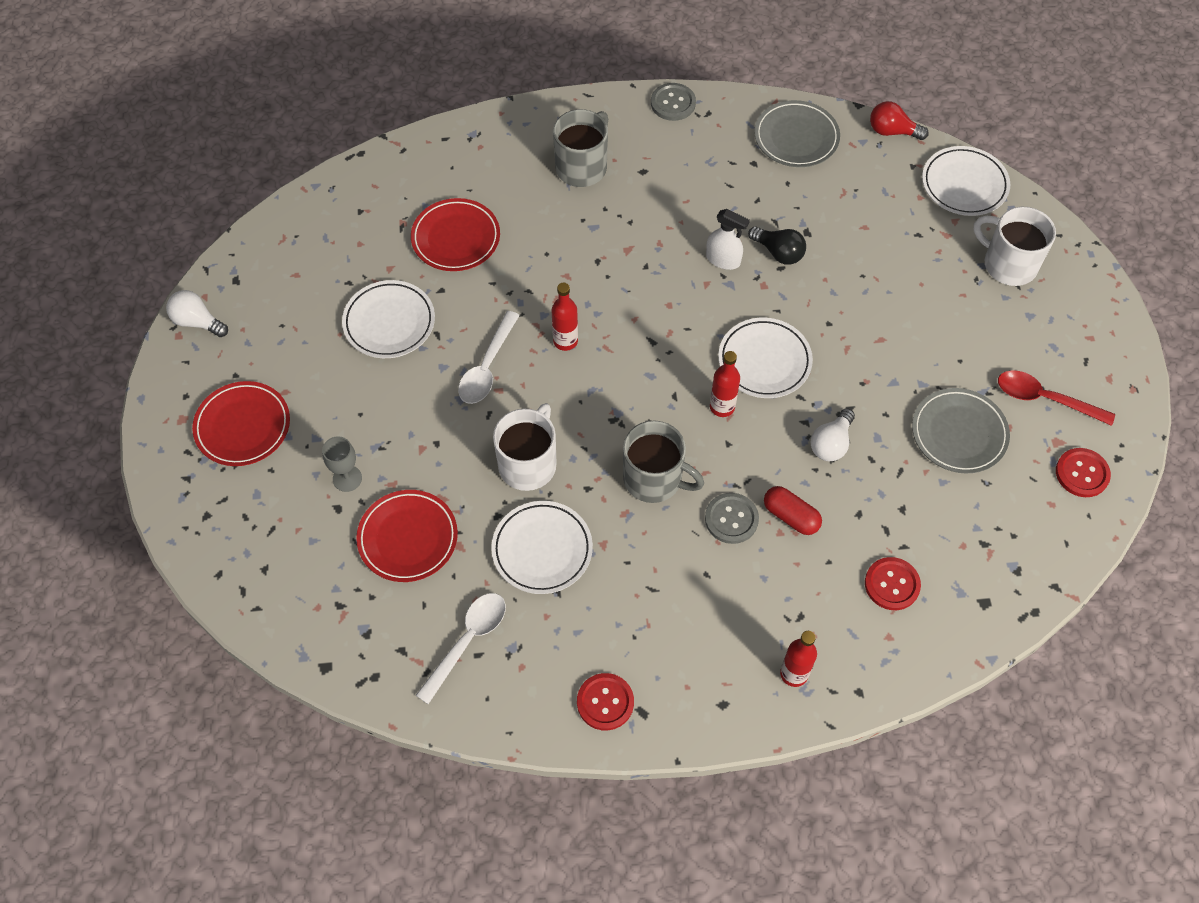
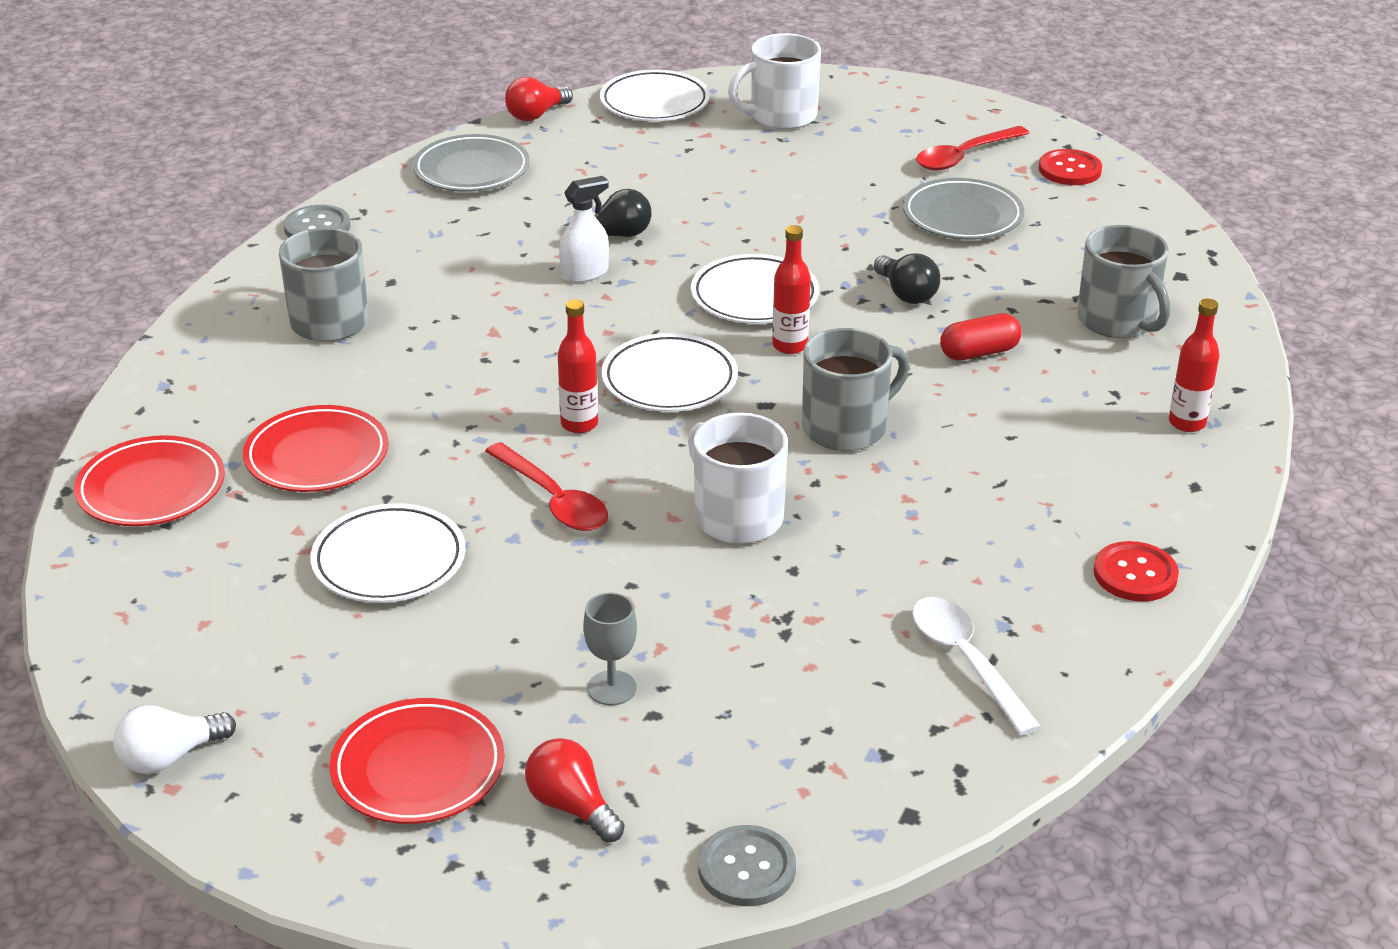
camera: 60 degrees left, 25 degrees down
red plate [356,490,458,582] -> red plate moved to [74,435,225,526]
white spoon [458,311,520,404] -> red spoon [485,442,608,531]
white plate [491,501,593,594] -> white plate moved to [601,333,738,412]
grey button [705,493,759,544] -> grey button moved to [698,825,796,906]
white light bulb [811,408,855,461] -> black light bulb [874,253,940,304]
red button [865,557,921,610] -> grey mug [1077,225,1170,338]
none -> red light bulb [525,738,624,843]

